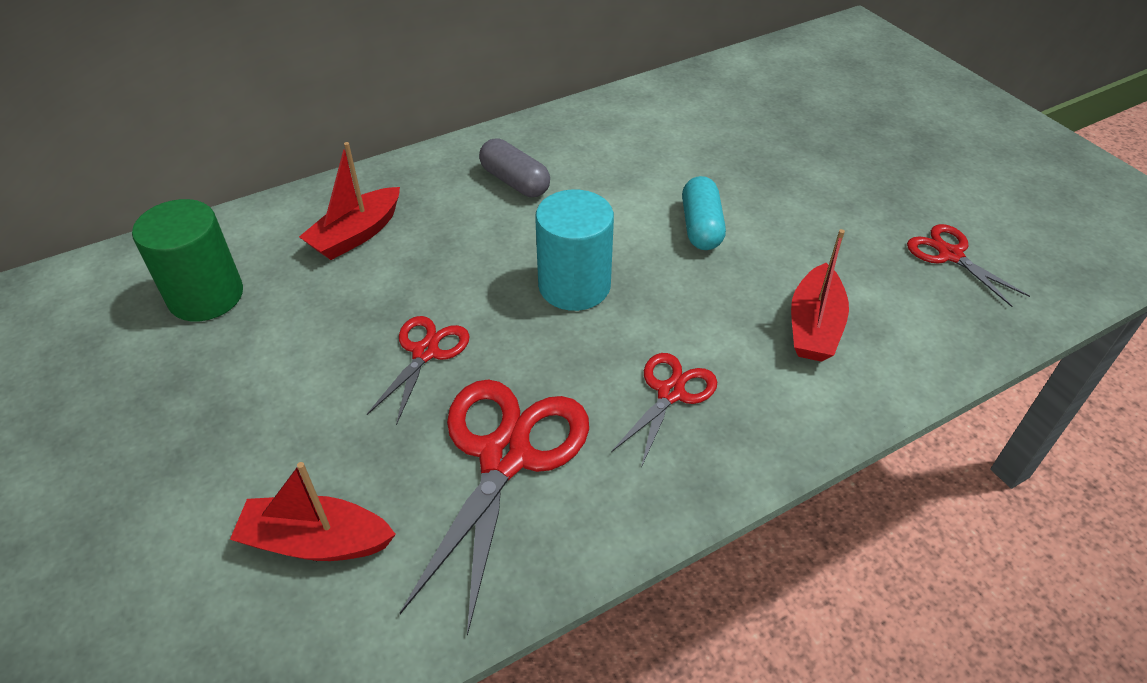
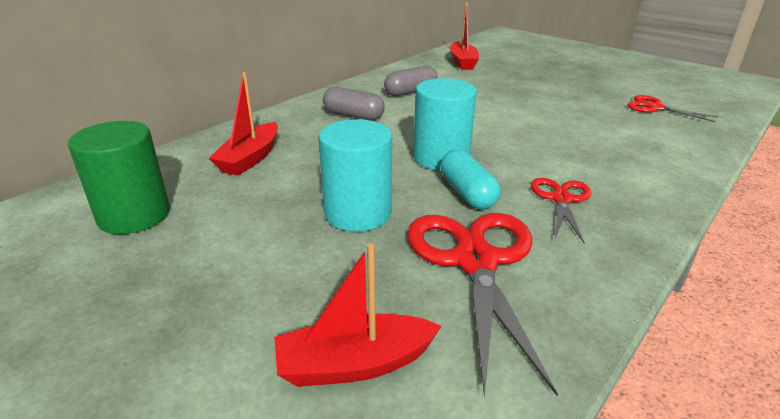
camera: 20 degrees left, 15 degrees down
red scissors [367,316,470,425] -> turquoise cylinder [318,119,392,231]
turquoise capsule [682,176,726,250] -> turquoise capsule moved to [440,150,500,209]
red boat [791,229,849,362] -> red boat moved to [450,2,479,70]
none -> grey capsule [384,66,438,97]

